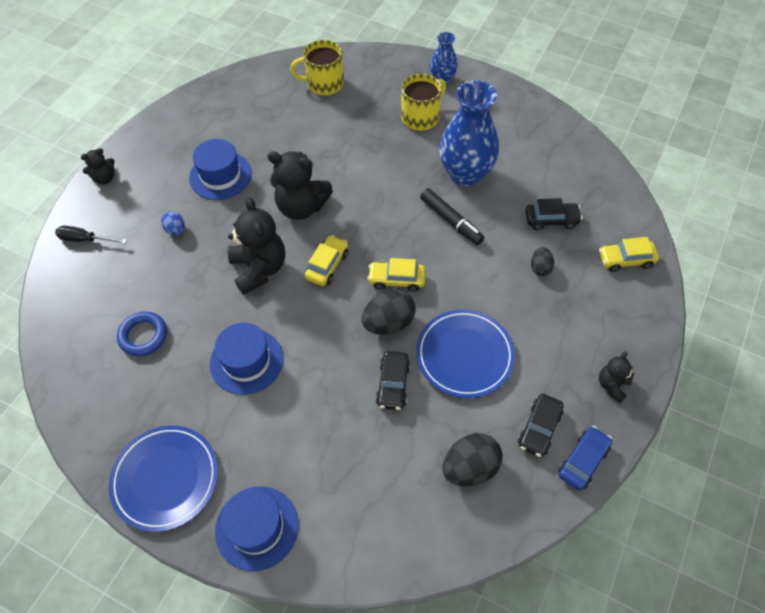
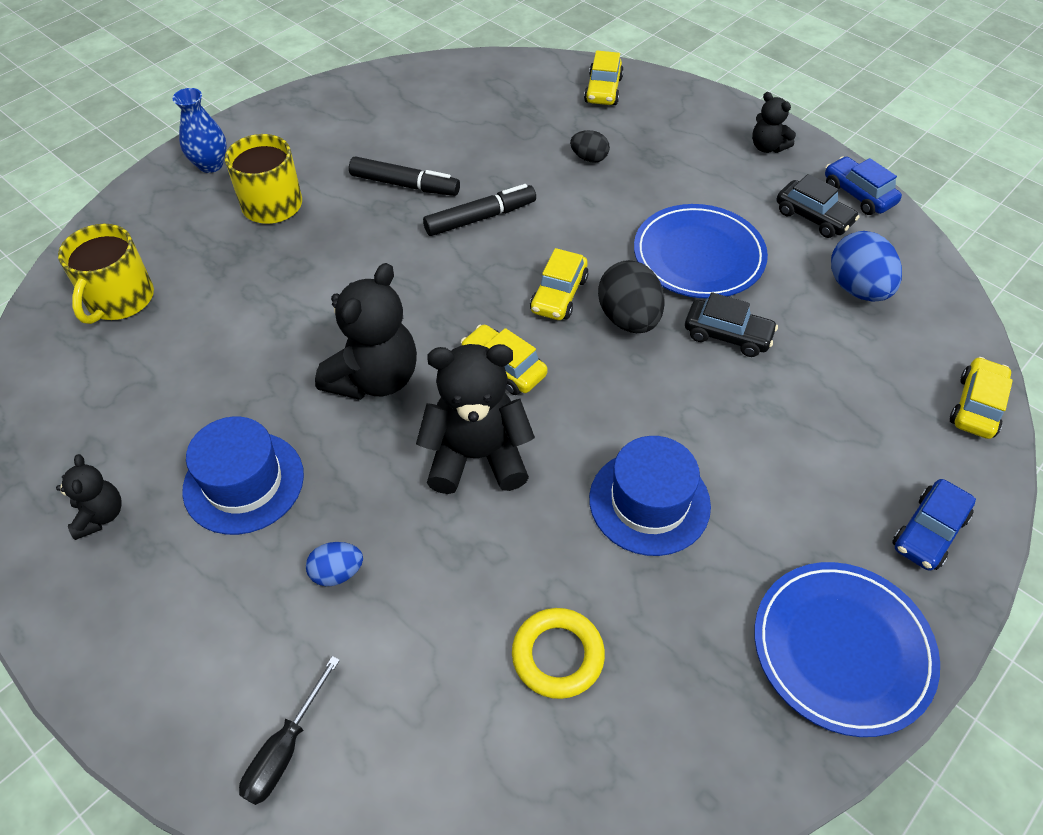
camera: 75 degrees left, 5 degrees down
black teddy bear [81,148,115,184] -> black teddy bear moved to [56,454,122,540]
blue ring [117,311,167,356] -> yellow ring [512,608,605,699]
blue hat [215,486,299,571] -> blue car [892,479,976,571]
blue vase [439,80,499,186] -> black marker [349,156,460,196]
black egg [443,433,503,486] -> blue egg [831,231,902,302]
black car [525,198,582,231] -> none
none -> yellow car [950,357,1013,439]

